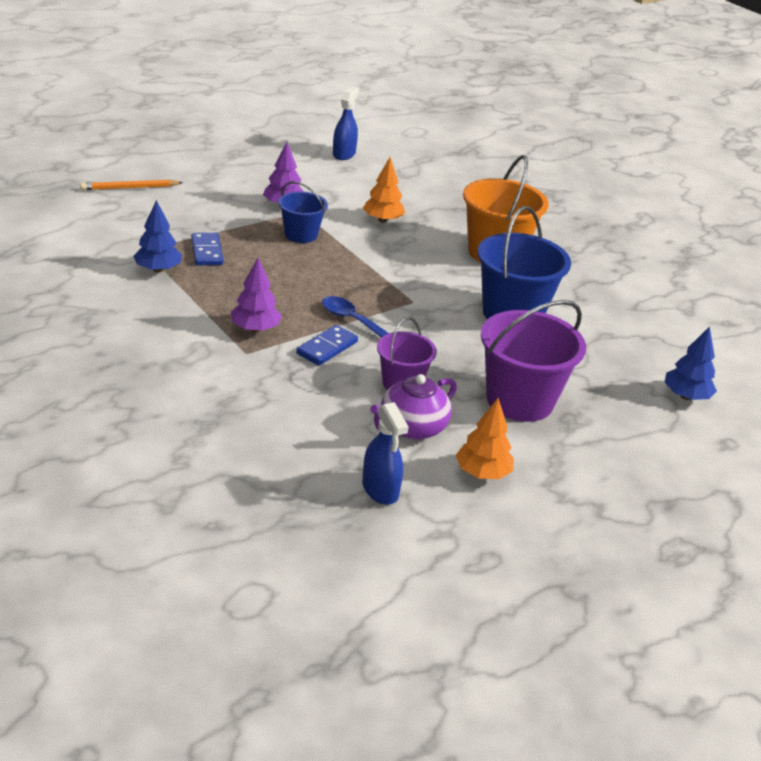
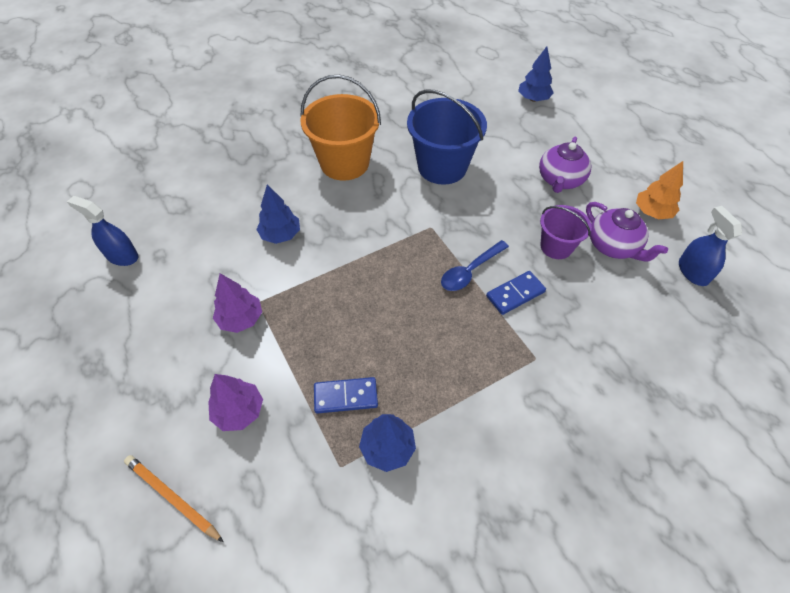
camera: 80 degrees left, 20 degrees up
orange pencil [80,180,183,190] -> orange pencil turned 135 degrees clockwise [124,455,224,542]
purple tree [231,258,282,332] -> purple tree moved to [208,374,263,431]
blue bucket [278,181,328,243] -> none
blue domino [296,325,358,366] -> blue domino turned 75 degrees counterclockwise [486,271,546,315]
blue spray bottle [362,402,409,505] -> blue spray bottle turned 90 degrees counterclockwise [679,206,742,286]
orange tree [363,157,405,223] -> blue tree [256,184,300,244]
purple bucket [481,300,586,422] -> purple teapot [539,137,591,193]

